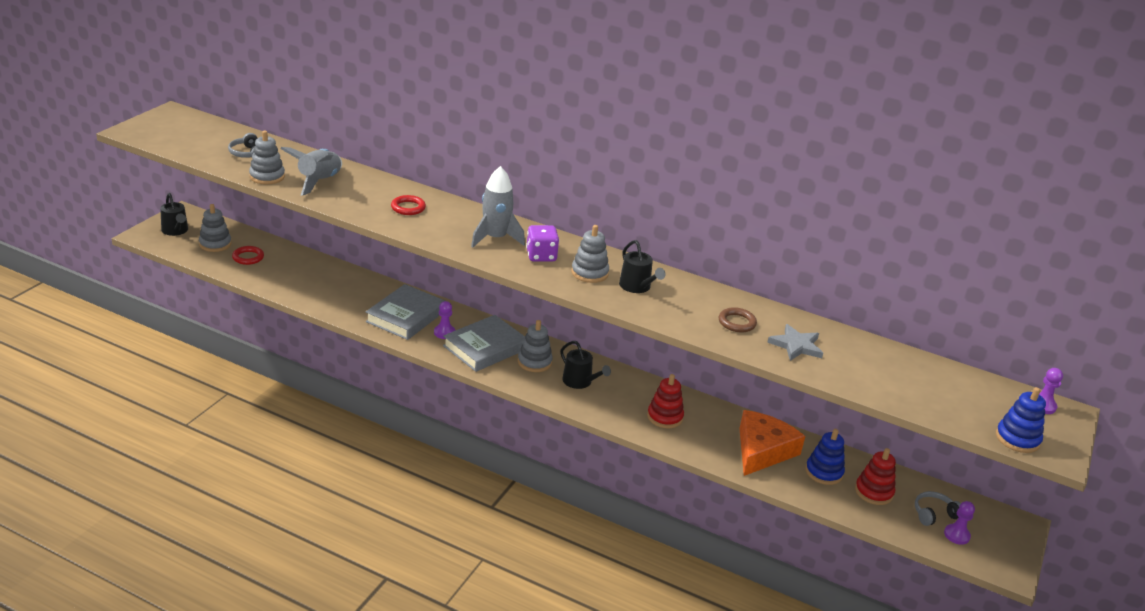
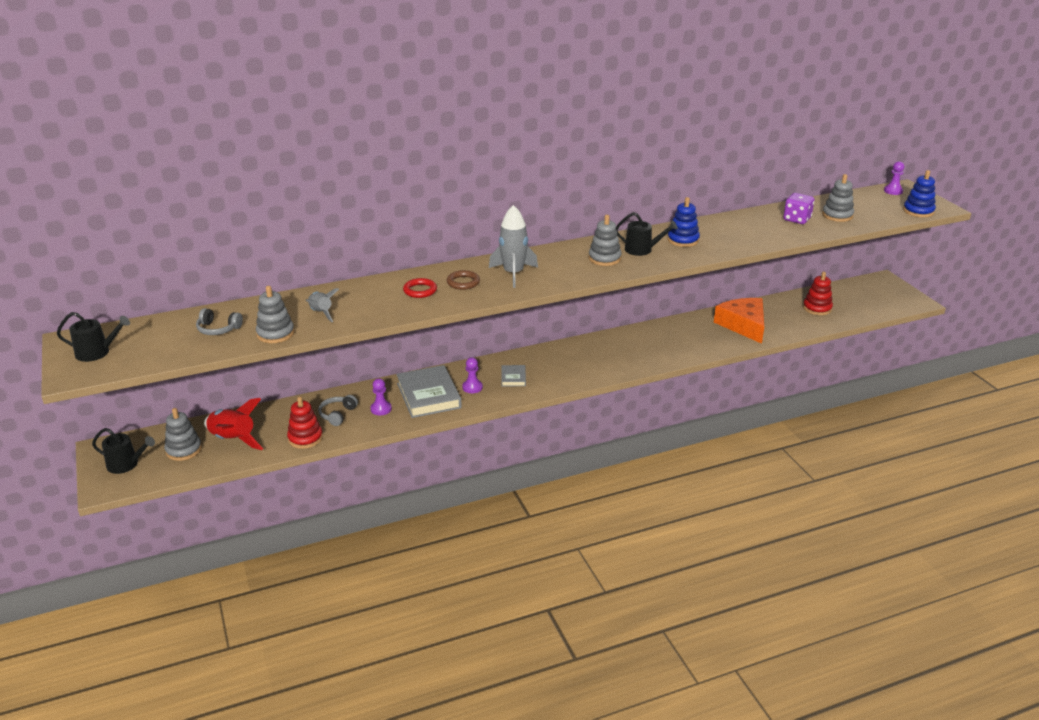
camera: 45 degrees left, 0 degrees up
red ring [232,246,264,265] -> red rocket [204,398,263,450]
grey rocket [280,147,342,196] -> grey rocket [306,288,339,322], size x0.63
grey book [443,315,525,372] -> grey book [502,365,526,386], size x0.49
grey stacking toy [518,320,553,372] -> grey stacking toy moved to [822,174,854,222]
purple dice [526,225,559,262] -> purple dice moved to [783,193,814,224]
black watering can [560,341,611,389] -> black watering can moved to [57,312,130,362]
red stacking toy [647,374,684,428] -> red stacking toy moved to [287,397,323,449]
brown ring [719,307,757,333] -> brown ring moved to [447,270,480,290]
grey star [767,324,823,361] -> none
blue stacking toy [806,429,845,485] -> blue stacking toy moved to [668,197,700,247]
grey headphones [915,491,961,526] -> grey headphones moved to [318,395,358,426]
purple pawn [944,501,975,545] -> purple pawn moved to [370,378,392,415]

